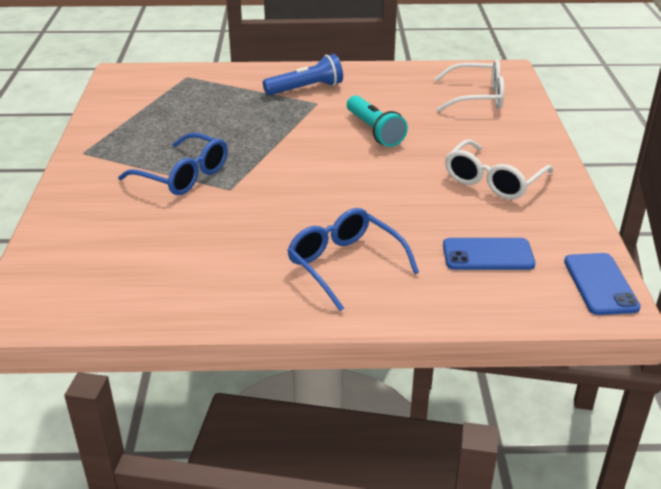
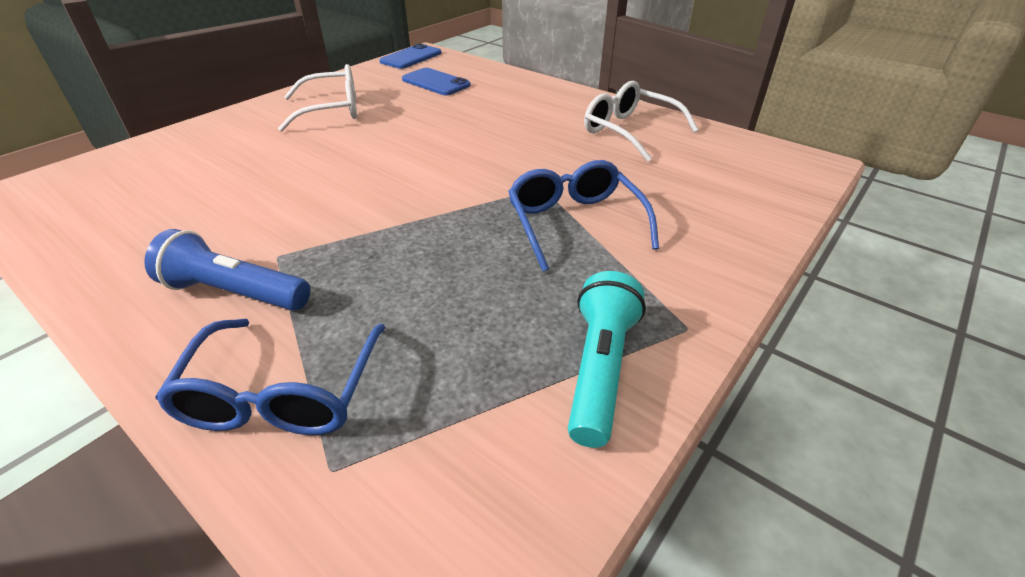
camera: 140 degrees left, 5 degrees up
blue glasses [287,208,419,311] -> blue glasses moved to [155,319,386,435]
turquoise flashlight [347,95,408,147] -> turquoise flashlight moved to [568,271,646,448]
white glasses [434,60,504,112] -> white glasses moved to [584,81,699,162]

